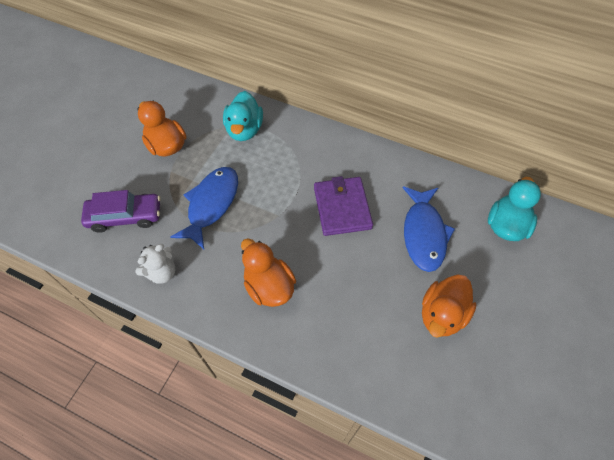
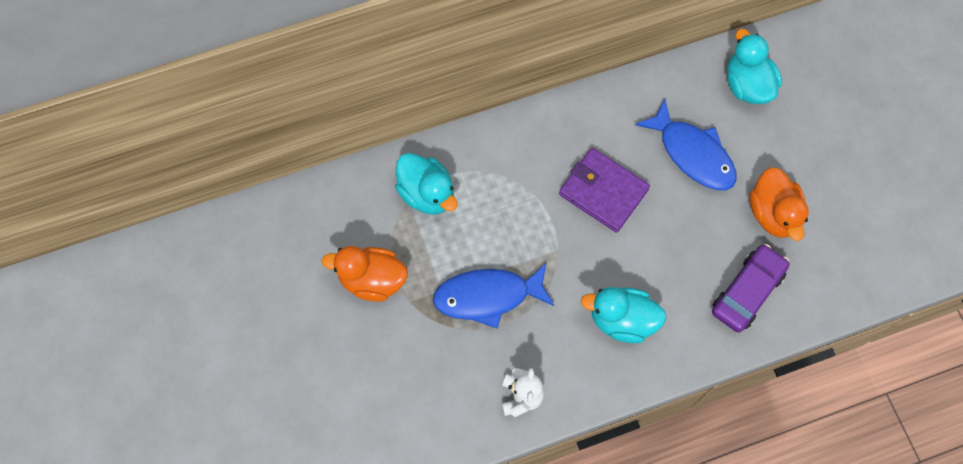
camera: 45 degrees left, 10 degrees up
purple car [81,190,161,233] -> purple car moved to [712,244,790,332]
blue fish [170,167,238,249] -> blue fish turned 75 degrees counterclockwise [433,263,554,329]
orange duck [241,238,296,307] -> turquoise duck [581,287,666,343]

